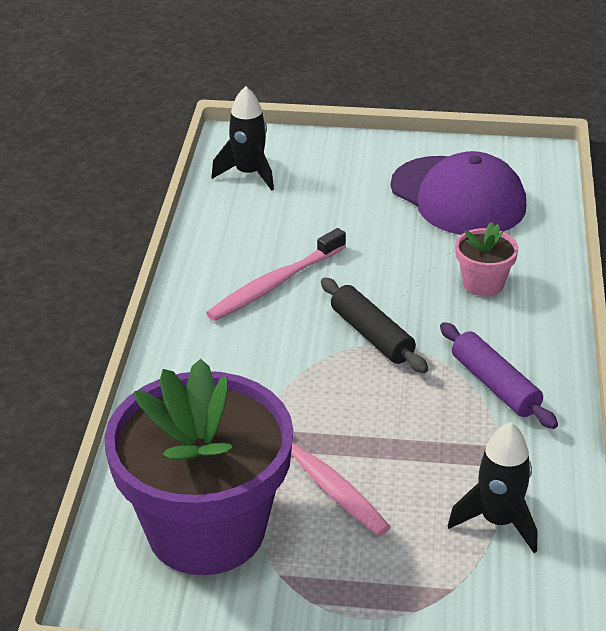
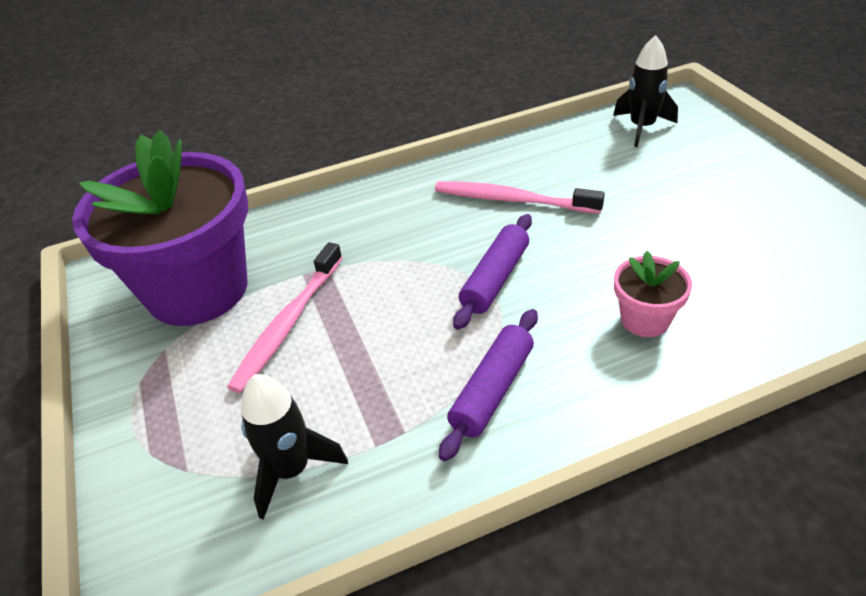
camera: 65 degrees right, 5 degrees up
black rolling pin [321,278,428,373] -> purple rolling pin [453,214,532,330]
purple cap [391,151,526,235] -> none

